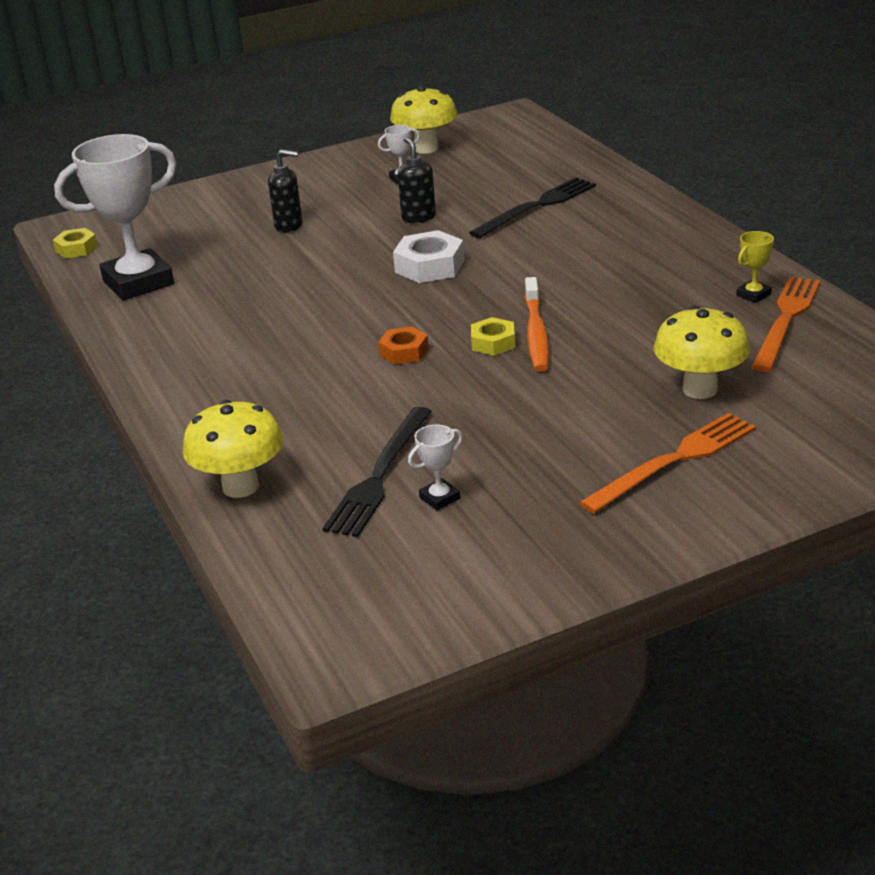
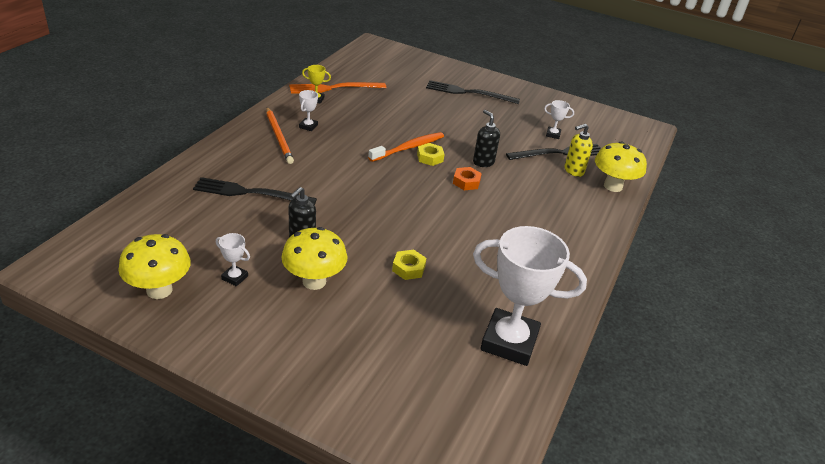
camera: 135 degrees left, 5 degrees up
yellow nut [53,228,98,258] -> yellow nut moved to [392,250,426,280]
black soap dispenser [268,149,303,232] -> black soap dispenser moved to [473,110,500,167]
white nut [393,230,465,283] -> none
orange fork [579,413,756,513] -> black fork [426,80,520,104]
yellow mushroom [654,306,750,399] -> yellow mushroom moved to [281,227,348,290]
none -> orange pencil [266,107,294,164]
none -> white trophy [299,90,318,131]
none -> yellow soap dispenser [564,124,593,177]

